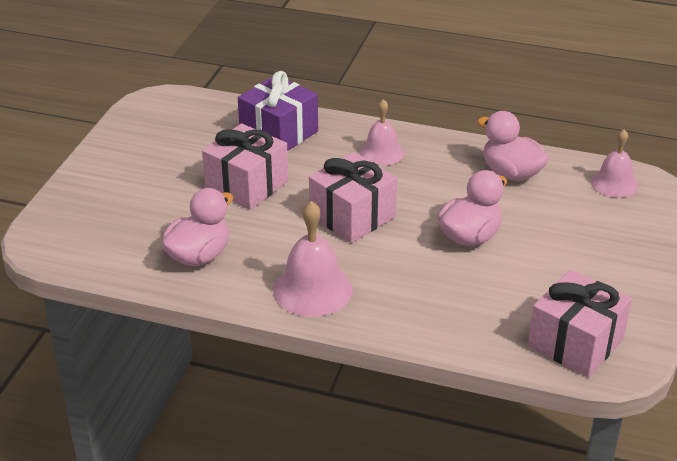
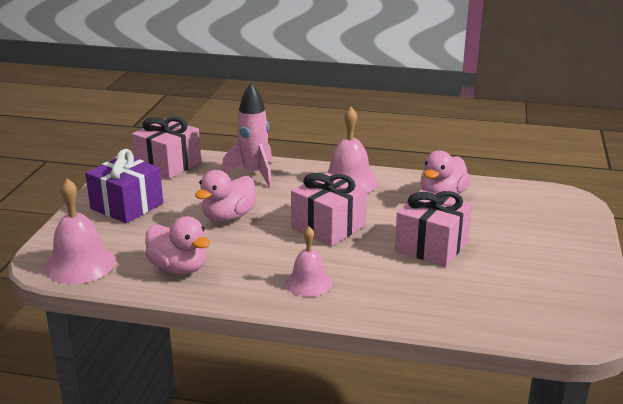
camera: 175 degrees right, 10 degrees down
purple gift [238,71,318,151] -> purple gift moved to [85,149,163,223]
pink bell [591,129,638,198] -> pink bell [45,179,116,284], size x1.52
none -> pink rocket [222,83,272,187]

